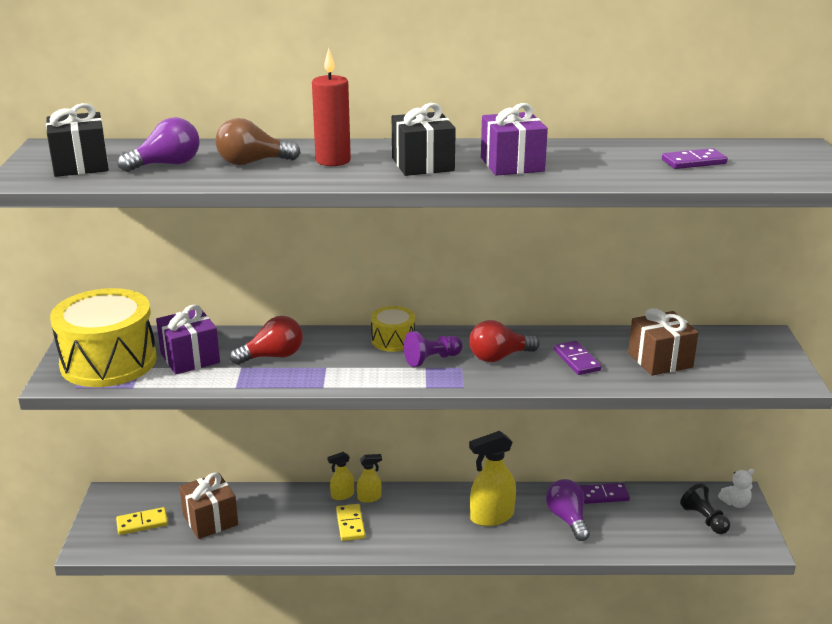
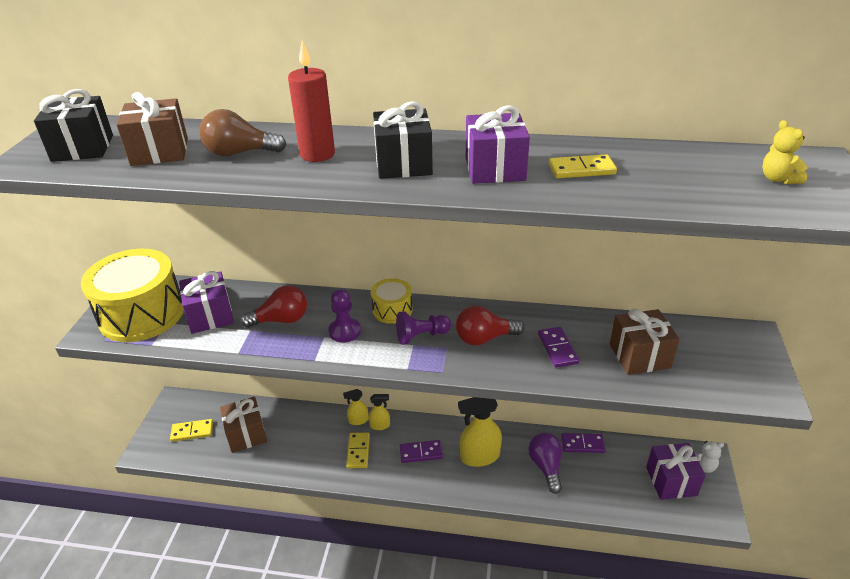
camera: 10 degrees right, 10 degrees up
purple light bulb [118,117,200,172] -> brown gift [116,92,188,166]
purple domino [662,148,728,169] -> purple domino moved to [400,440,443,463]
black pawn [680,483,730,534] -> purple gift [646,443,706,500]
none -> purple pawn [328,289,361,343]
none -> yellow domino [549,154,617,178]
none -> yellow teddy bear [762,120,808,184]

